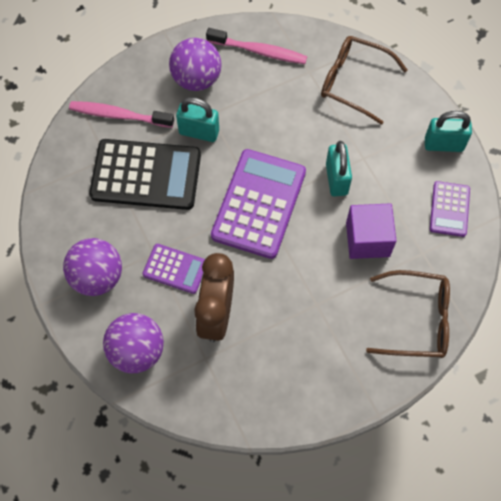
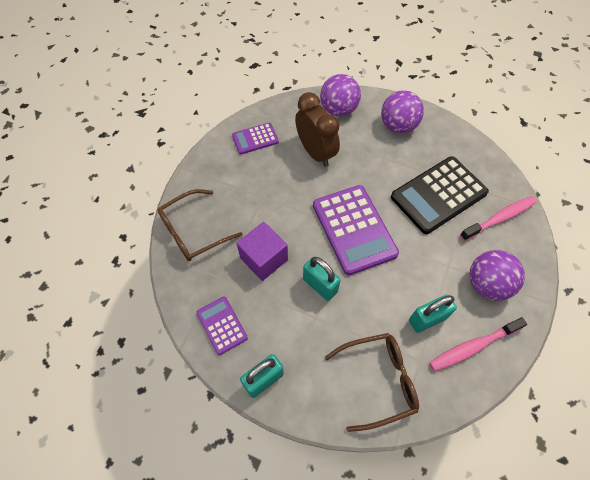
camera: 140 degrees right, 5 degrees down
purple calculator [142,244,205,294] -> purple calculator moved to [232,123,279,154]
turquoise padlock [176,97,219,142] -> turquoise padlock moved to [409,295,457,333]

